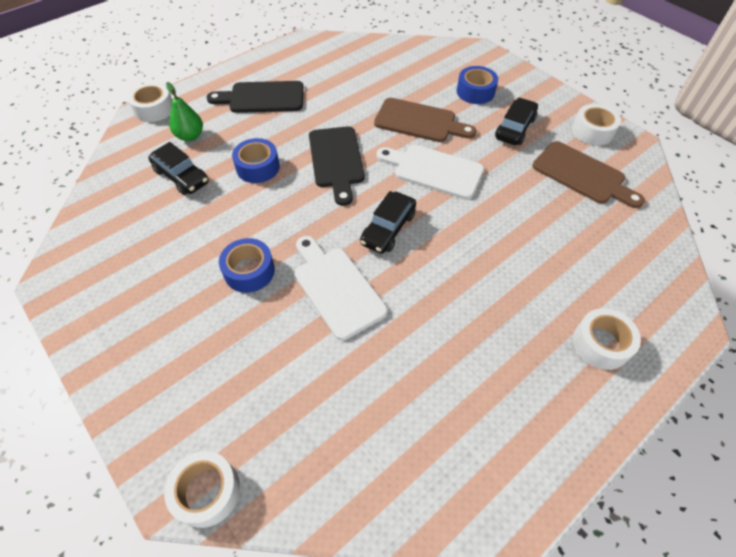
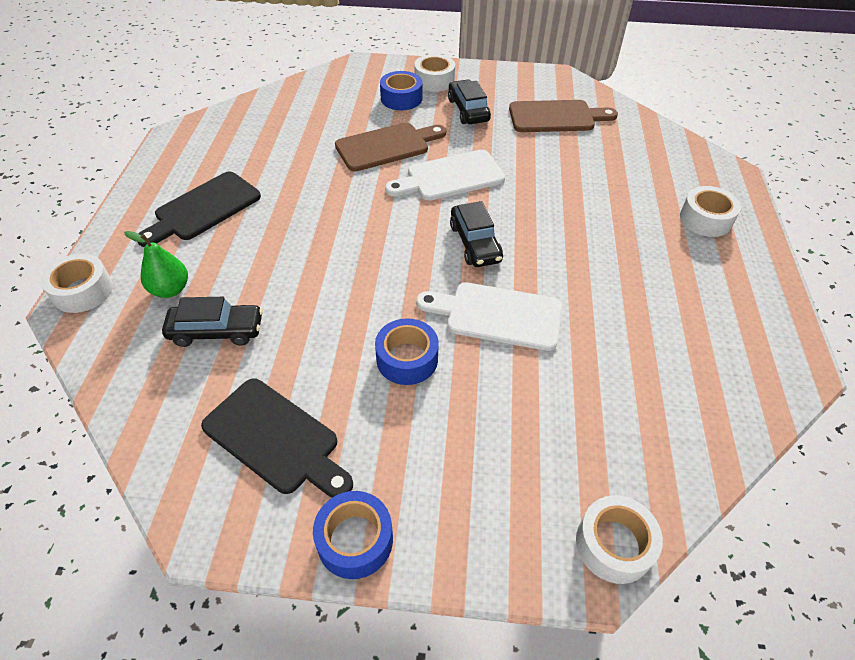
camera: 45 degrees left, 5 degrees down
blue tape [232,138,280,183] -> blue tape moved to [313,491,393,579]
black cutting board [309,126,365,206] -> black cutting board moved to [201,378,353,498]
white tape [572,104,621,146] -> white tape moved to [414,54,455,92]

